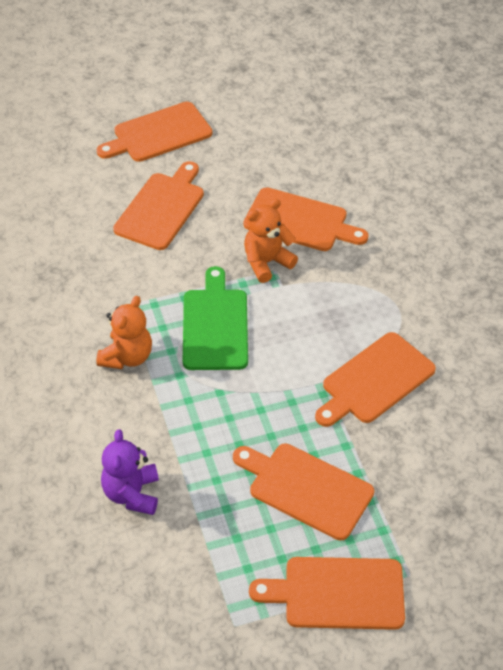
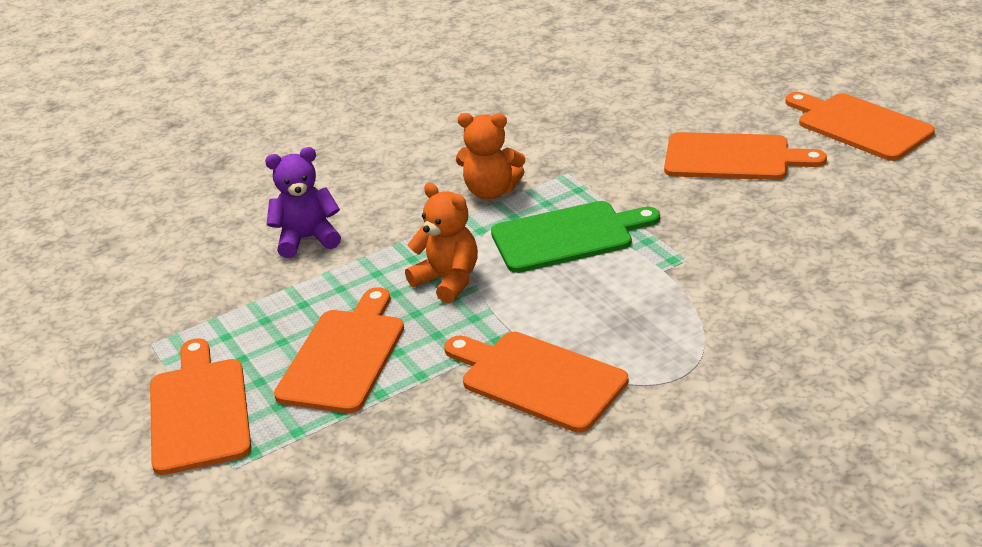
camera: 80 degrees right, 15 degrees down
orange cutting board [244,187,369,251] -> none
orange teddy bear [244,199,298,283] -> orange teddy bear moved to [405,183,478,303]

